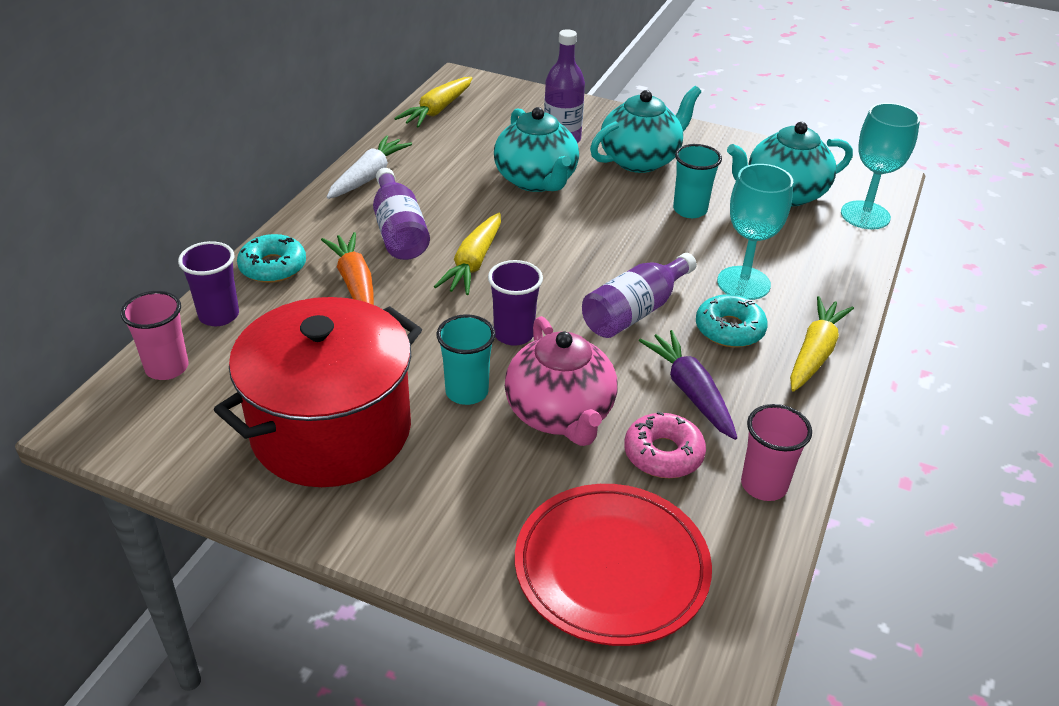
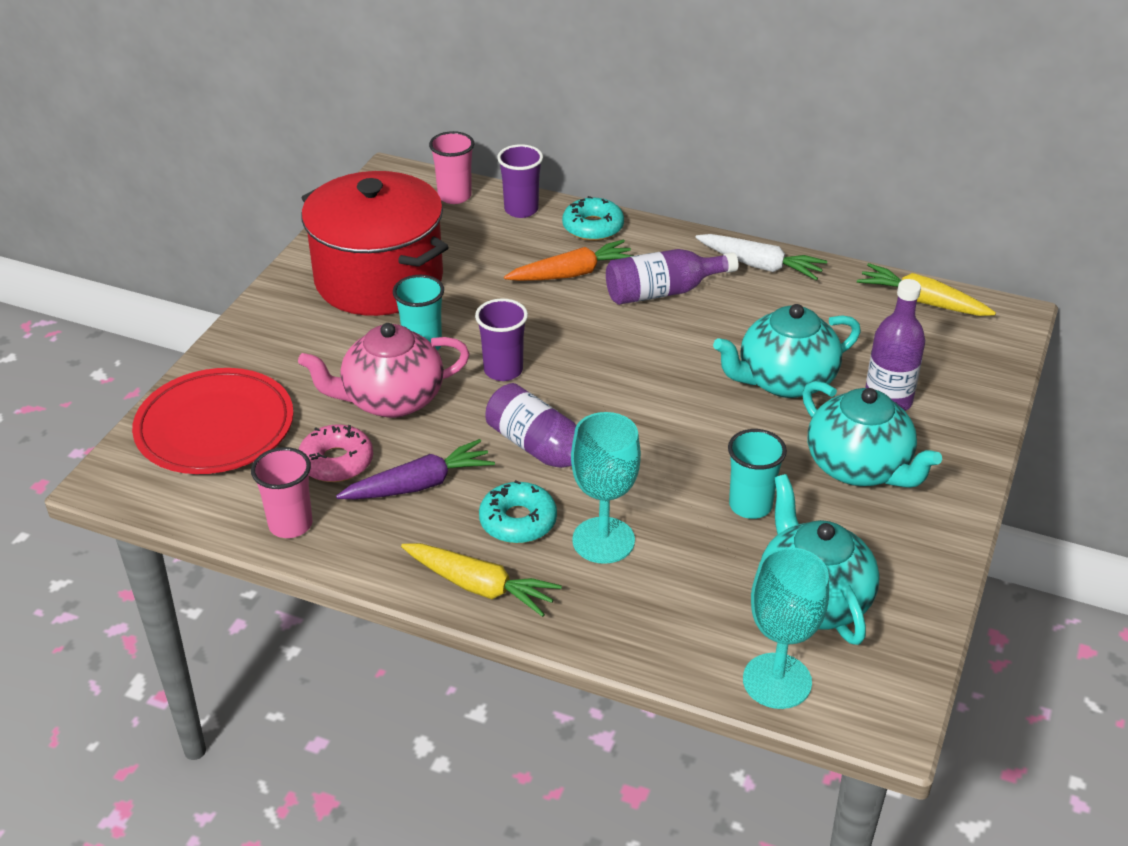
camera: 90 degrees right, 0 degrees up
yellow carrot [434,213,501,295] -> none

